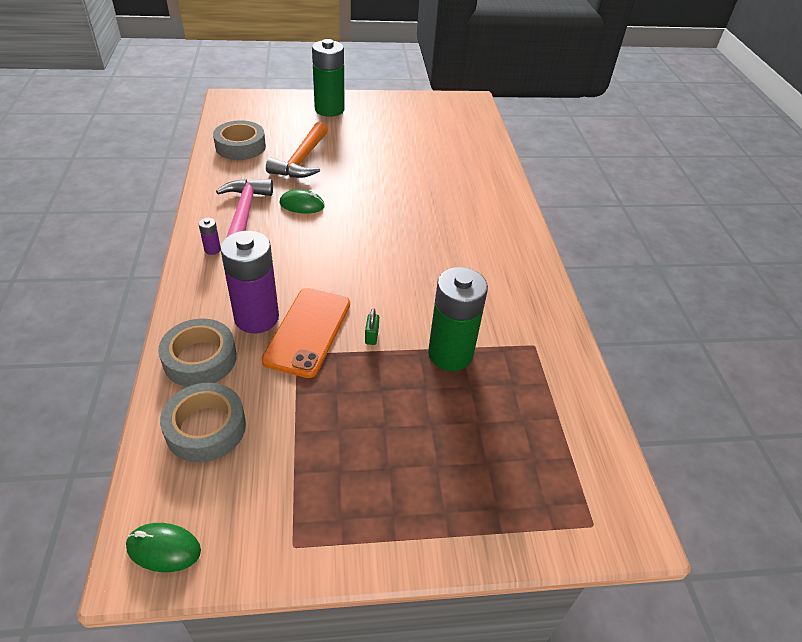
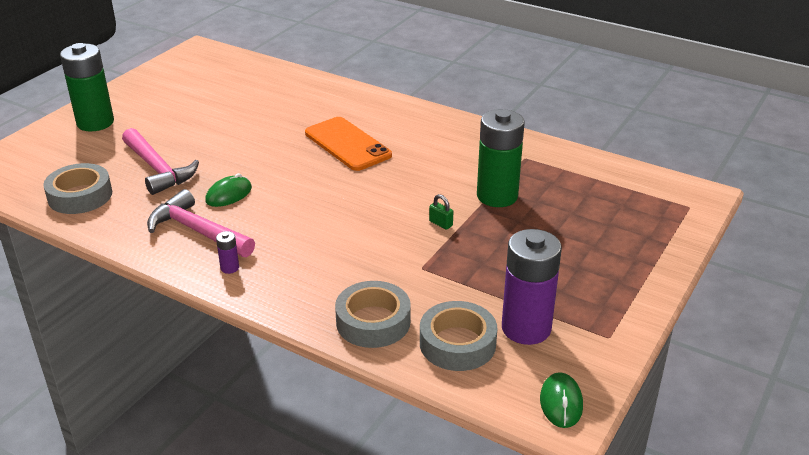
camera: 50 degrees left, 10 degrees down
green mouse [126,523,201,572] -> green mouse turned 45 degrees counterclockwise [540,372,583,428]
purple battery [220,231,279,333] -> purple battery moved to [502,229,562,345]
orange phone [262,288,350,378] -> orange phone moved to [305,117,392,171]
orange hammer [266,122,328,178] -> pink hammer [122,128,199,195]

